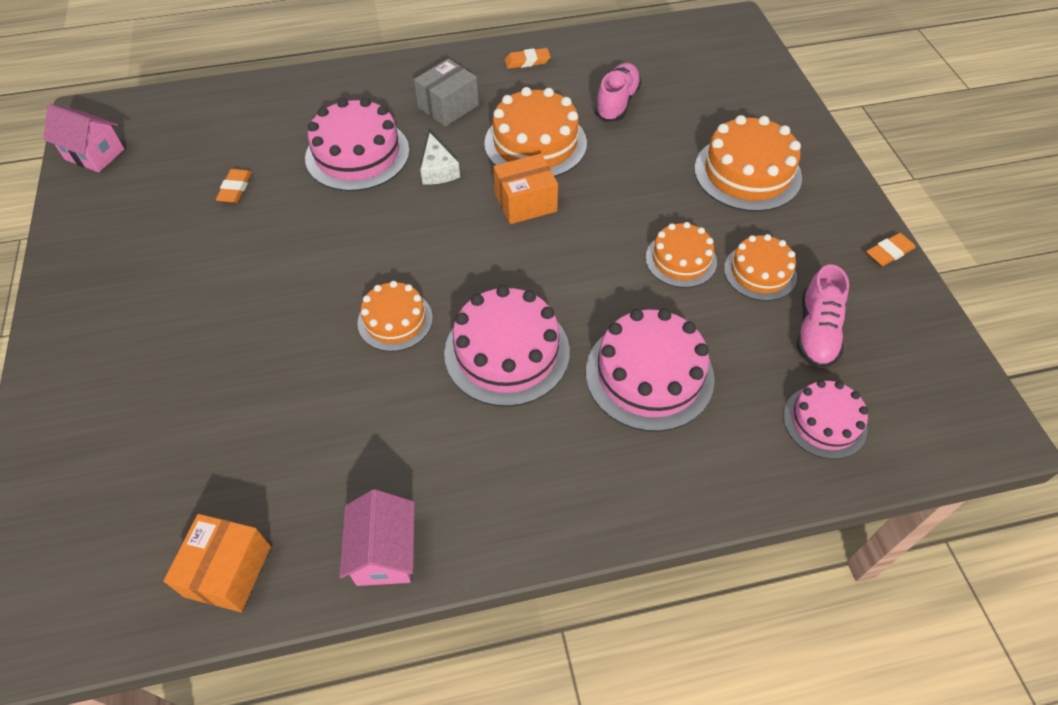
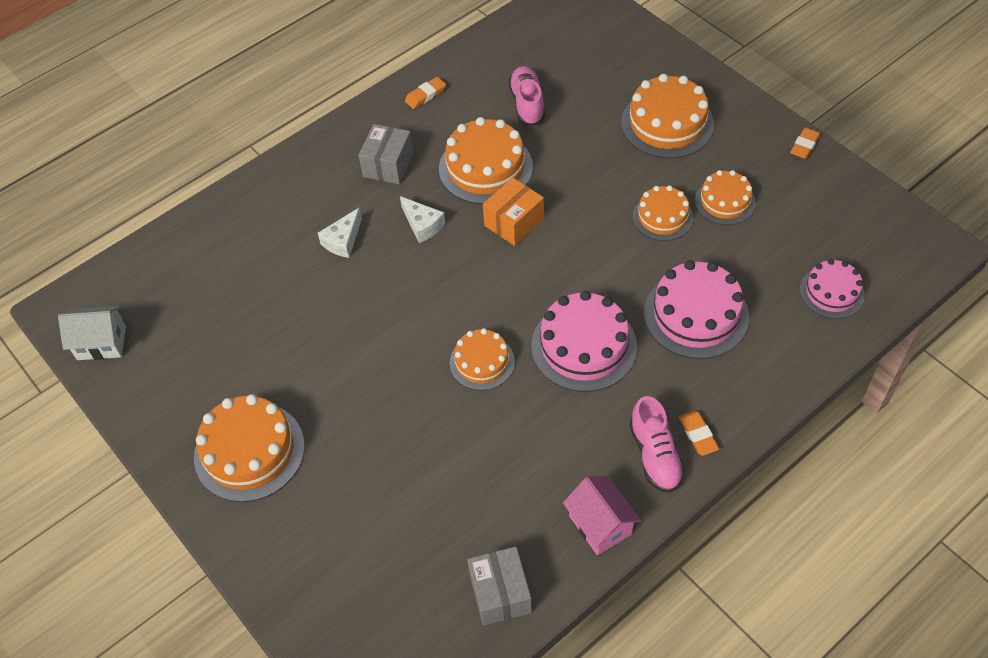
camera: 25 degrees left, 0 degrees up
pink house [43,104,124,172] -> white house [58,306,126,360]
orange box [164,514,271,612] -> grey box [467,546,532,626]
orange eraser [216,169,252,203] -> orange eraser moved to [678,411,719,456]
pink cake [305,98,410,191] -> white cheese [318,207,362,258]
pink shoe [797,264,849,368] -> pink shoe moved to [629,396,685,493]
none -> orange cake [194,394,305,502]

